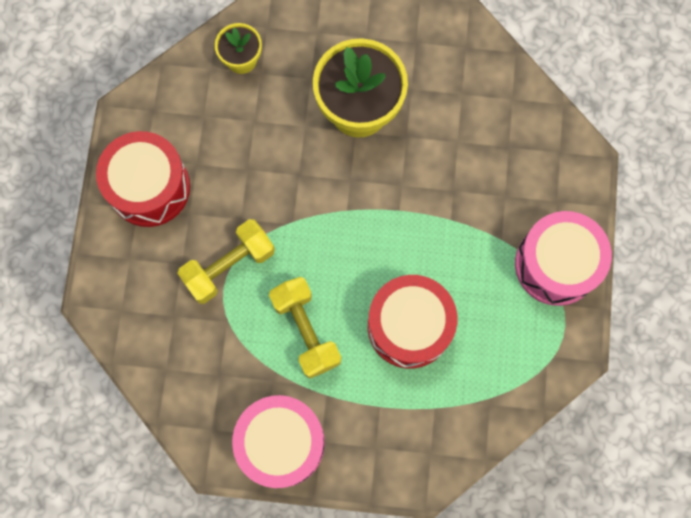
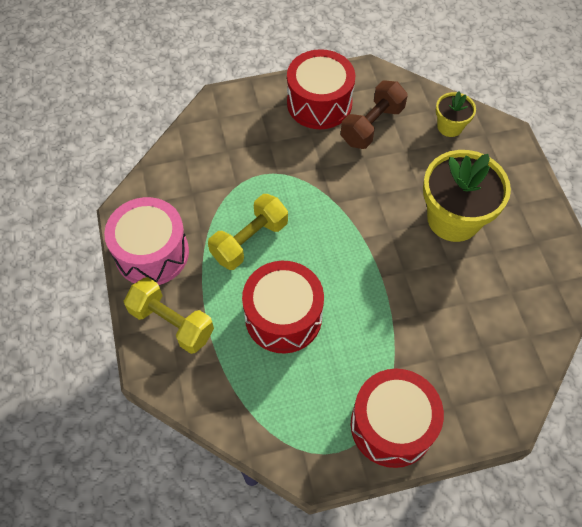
camera: 70 degrees right, 15 degrees down
yellow dumbbell [177,219,275,304] -> yellow dumbbell moved to [124,277,214,354]
pink drum [515,211,612,306] -> red drum [351,369,444,468]
none -> brown dumbbell [341,81,408,149]

